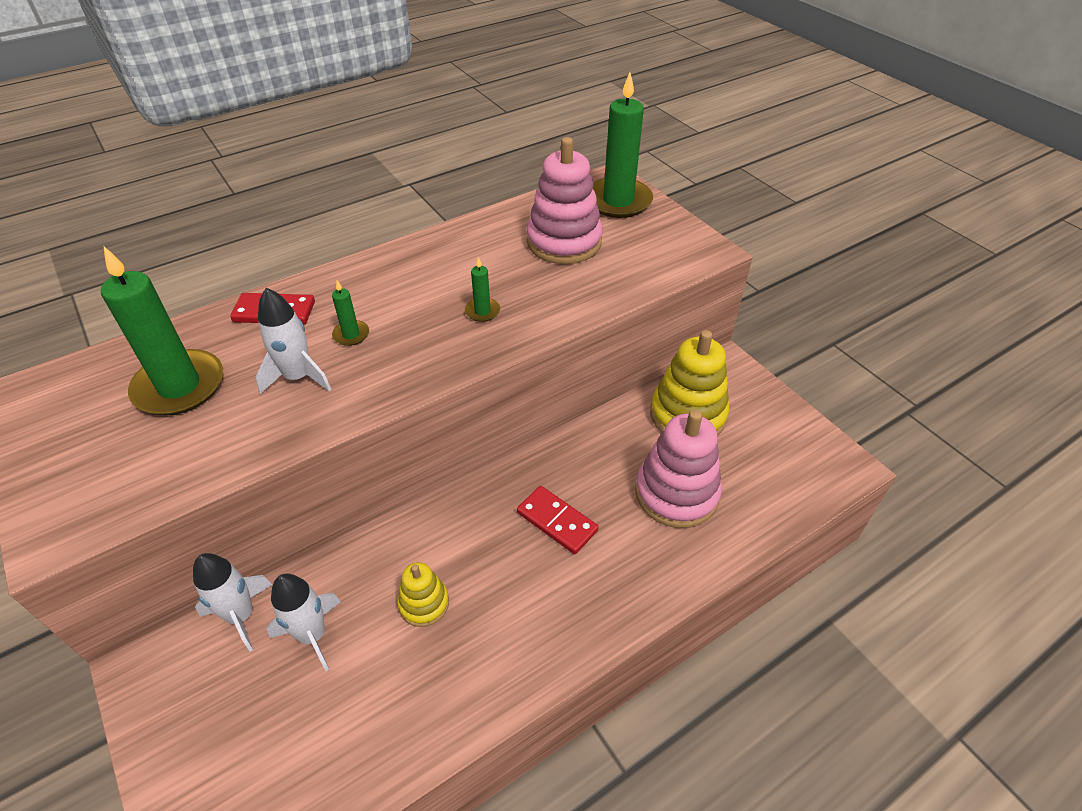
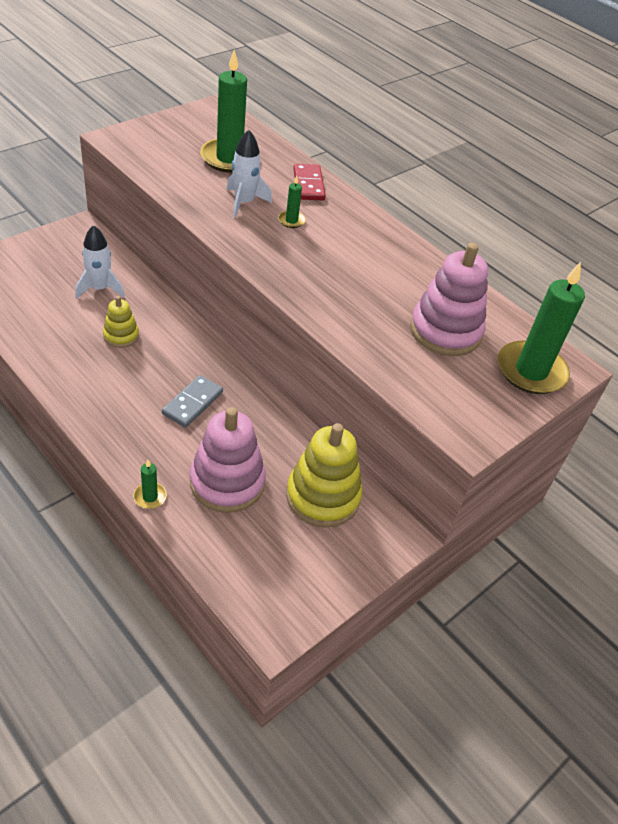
camera: 75 degrees right, 0 degrees up
white rocket [193,553,273,652] -> none
green candle [465,257,500,322] -> green candle moved to [133,460,167,509]
red domino [517,486,599,554] -> grey domino [162,375,223,428]

